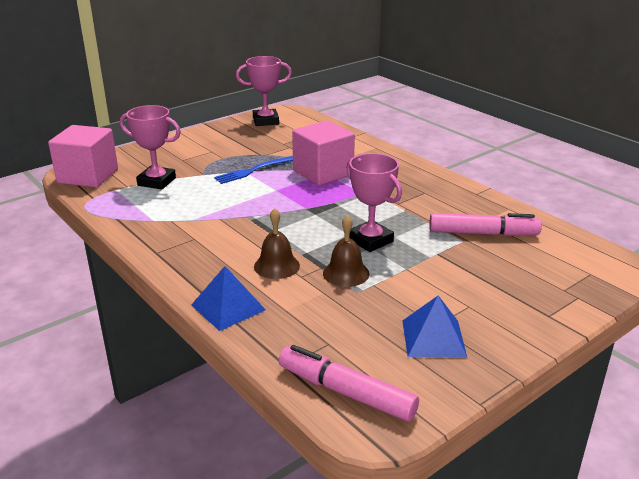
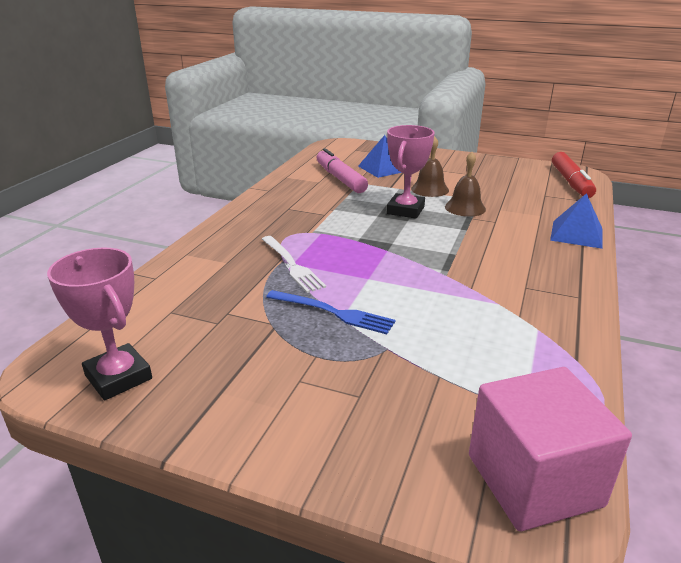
camera: 120 degrees left, 0 degrees up
pink trophy [120,105,181,189] -> none
brown bell [254,208,300,279] -> brown bell moved to [411,136,449,197]
pink marker [279,345,419,421] -> red marker [552,152,596,198]
pink cube [292,120,355,185] -> white fork [262,236,326,293]
blue pyramid [403,295,467,358] -> blue pyramid moved to [358,135,402,178]

